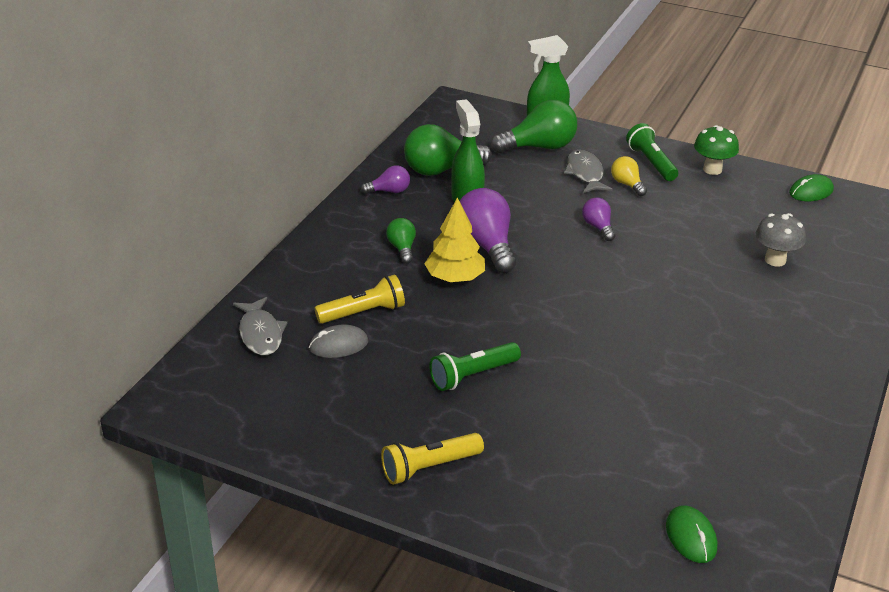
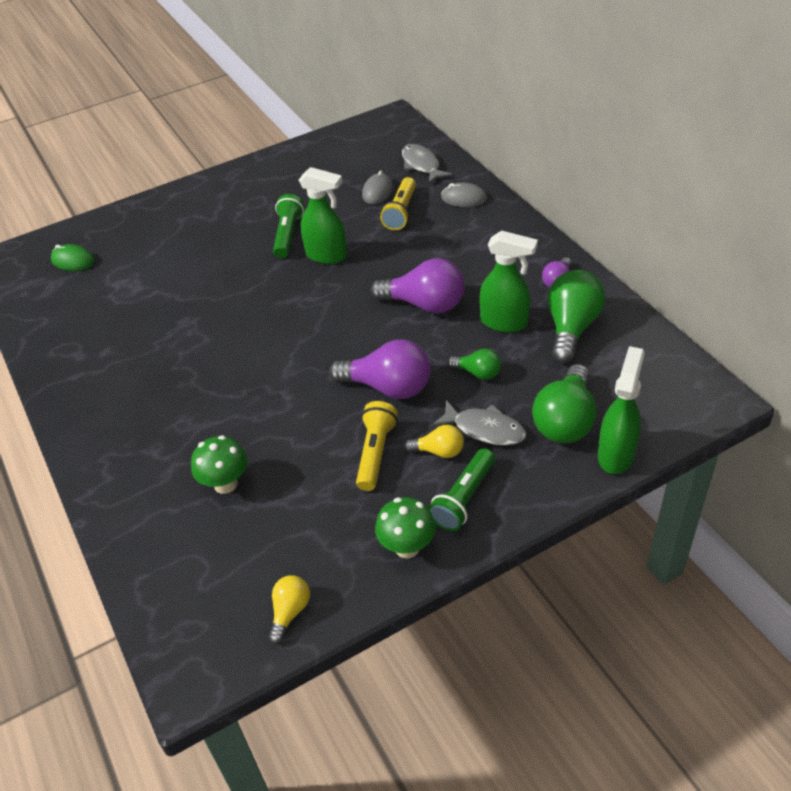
camera: 130 degrees right, 10 degrees up
grey fish [233,297,288,355] -> grey fish turned 45 degrees clockwise [402,144,452,184]
yellow flashlight [381,433,484,485] -> yellow flashlight moved to [356,401,398,491]
green light bulb [386,218,416,264] -> green light bulb moved to [448,349,501,380]
yellow tree [424,197,485,282] -> none
purple light bulb [582,197,615,241] -> purple light bulb [329,340,430,399], size x1.88
green flashlight [626,123,678,181] -> green flashlight turned 105 degrees clockwise [428,448,495,531]
grey mushroom [756,213,806,267] -> green mushroom [191,435,247,494]
green mouse [789,174,834,201] -> yellow light bulb [268,575,310,644]
none -> green spray bottle [299,167,347,264]
none -> grey mouse [441,182,487,207]

